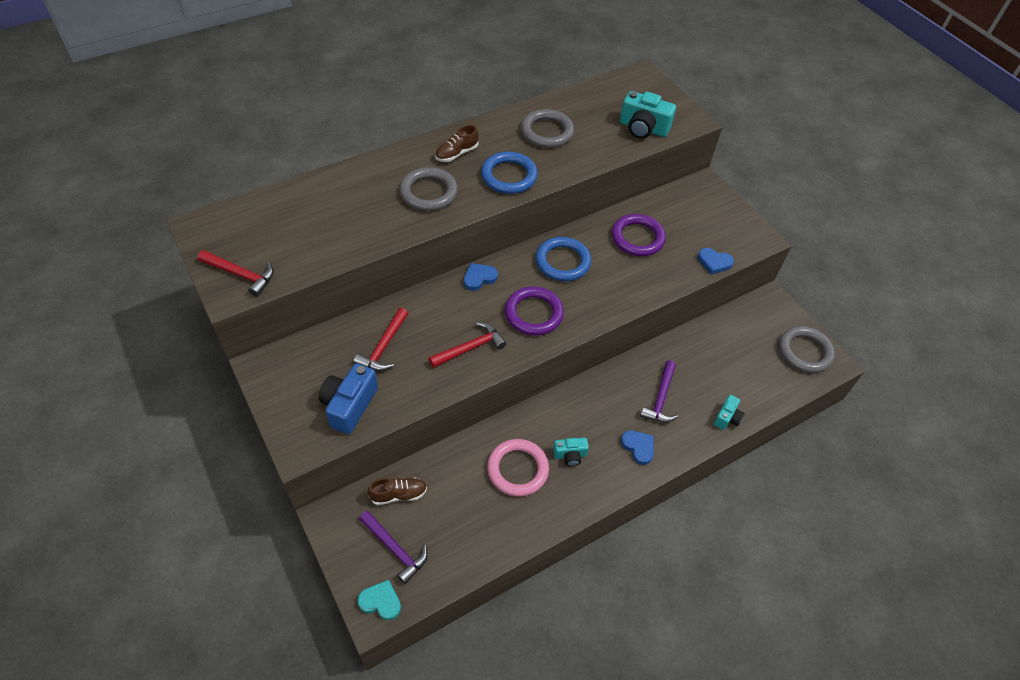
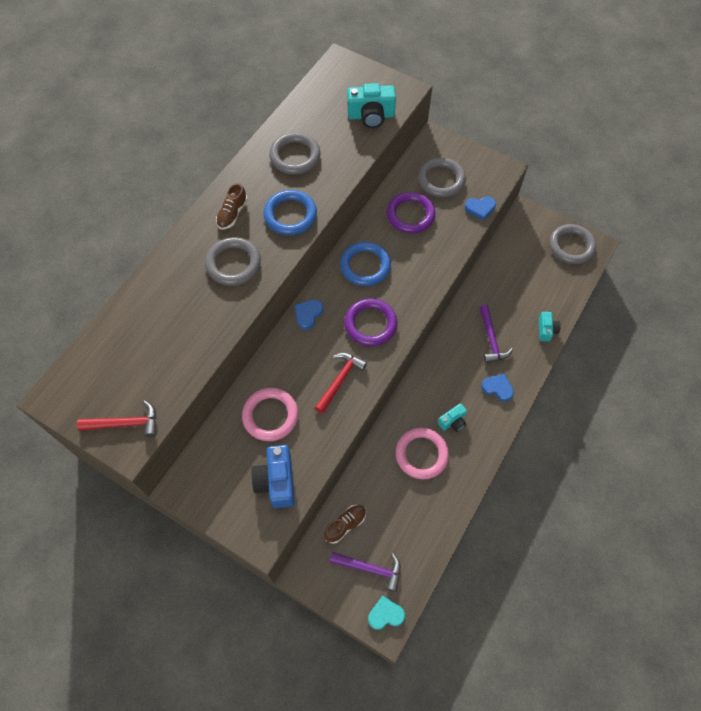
camera: 25 degrees left, 10 degrees up
red hammer [354,308,408,371] -> pink ring [242,388,298,441]
none -> grey ring [418,158,466,197]

